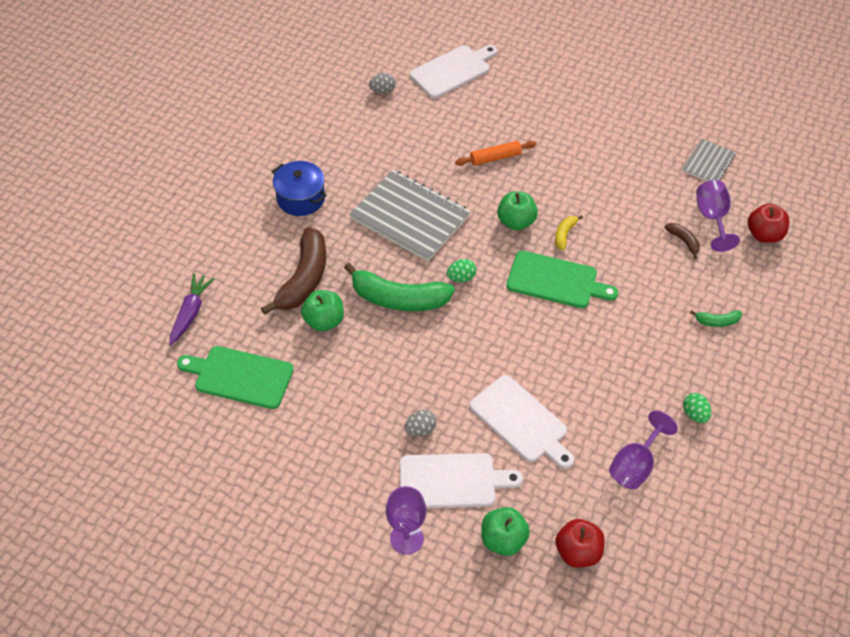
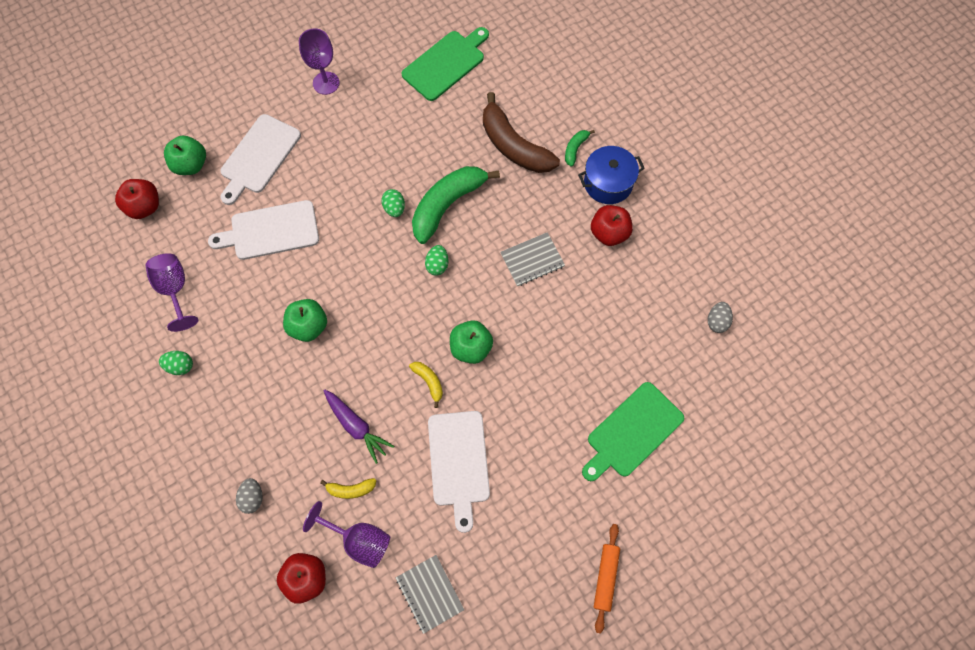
camera: 120 degrees right, 15 degrees up
purple carrot [169,273,215,345] -> purple carrot moved to [324,390,394,464]
green apple [301,290,344,331] -> green apple moved to [283,299,327,342]
grey notebook [349,170,471,261] -> grey notebook [500,232,565,286], size x0.52
purple goblet [386,486,426,555] -> purple goblet moved to [299,28,340,95]
grey egg [405,410,437,436] -> grey egg moved to [236,478,263,514]
white cutting board [410,45,497,98] -> white cutting board moved to [428,411,490,533]
orange rolling pin [455,141,536,166] -> orange rolling pin moved to [594,524,620,634]
green cutting board [506,251,618,308] -> green cutting board moved to [582,382,684,481]
brown banana [665,223,700,259] -> yellow banana [320,478,377,499]
green banana [690,310,742,327] -> green banana moved to [565,130,595,167]
none -> green egg [381,189,405,217]
none -> red apple [591,205,633,246]

